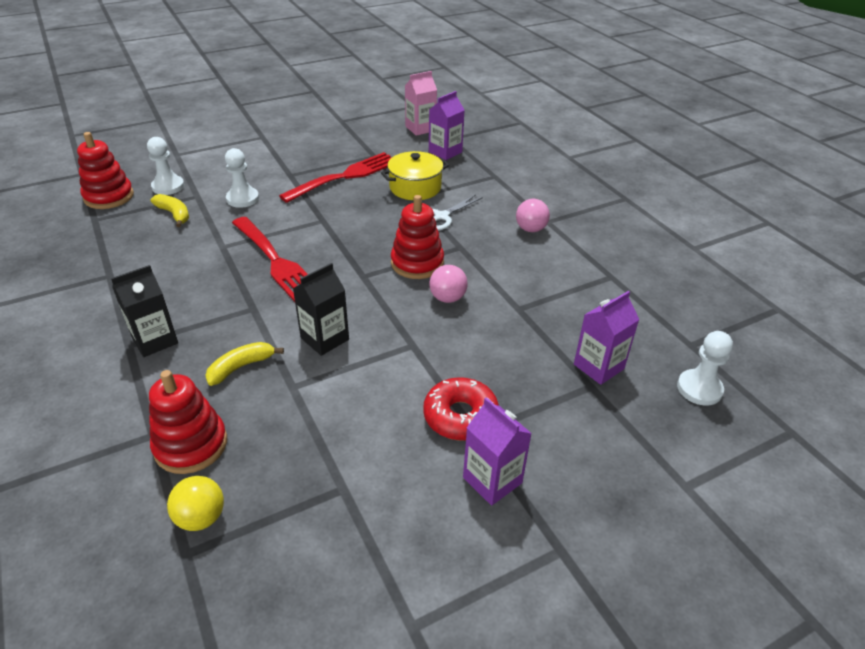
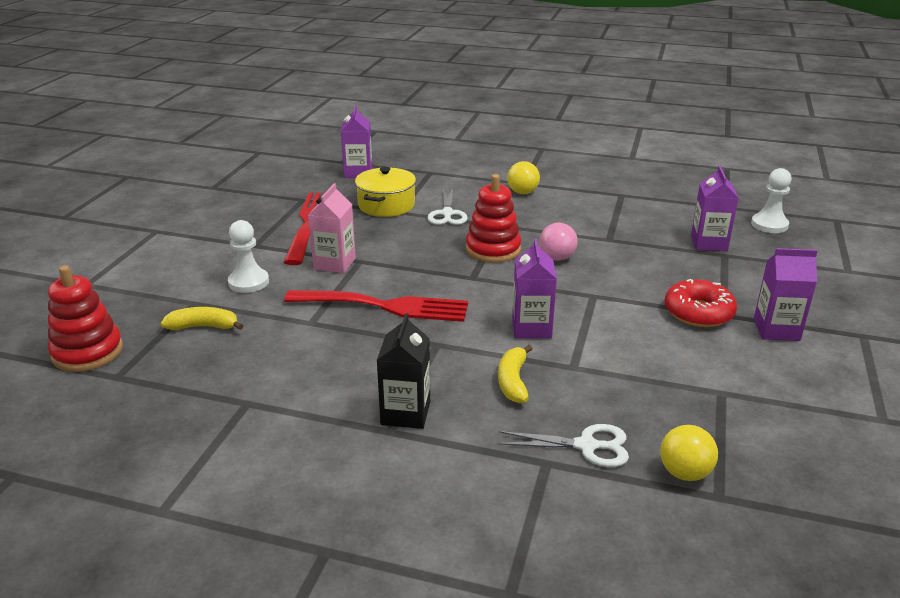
camera: 45 degrees left, 10 degrees down
white pawn [147,137,185,195] -> none
red stacking toy [149,370,227,474] -> white scissors [498,424,629,467]
black carton [293,263,349,356] -> purple carton [512,239,557,338]
pink carton [405,71,437,136] -> pink carton moved to [308,183,356,273]
pink ball [516,199,550,232] -> yellow ball [507,161,540,194]

